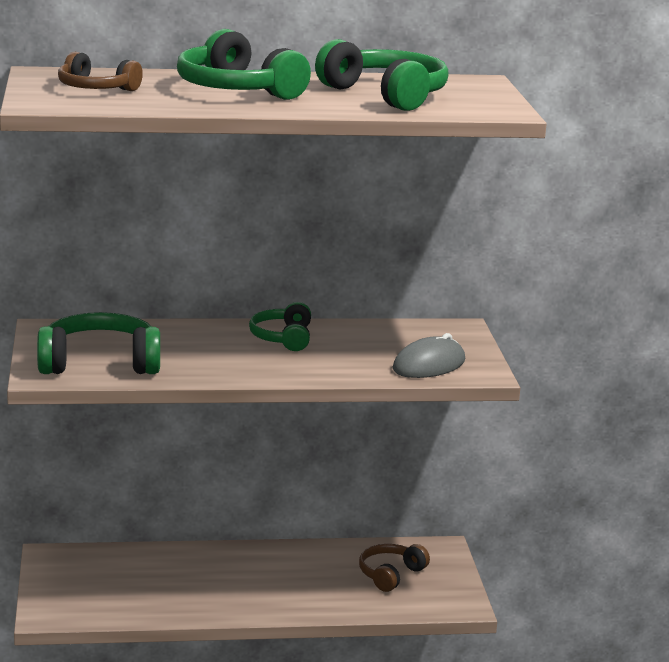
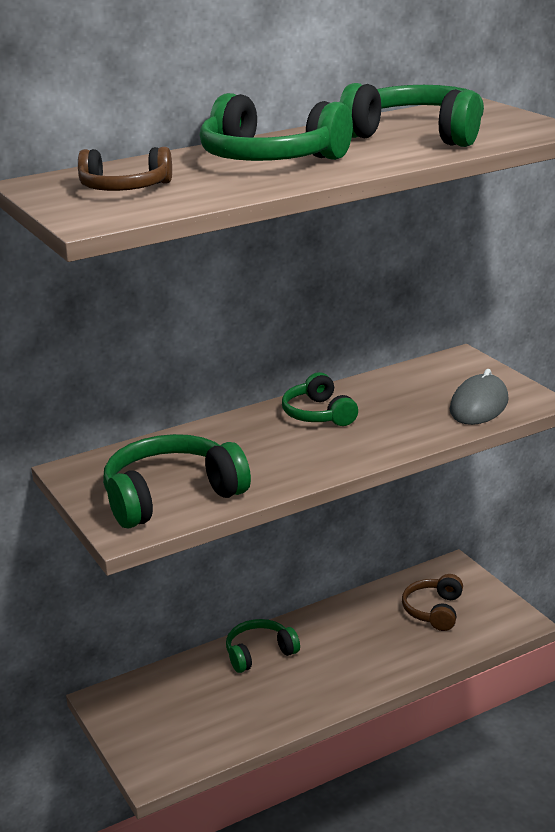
camera: 20 degrees left, 5 degrees up
none -> green headphones [226,619,300,673]

